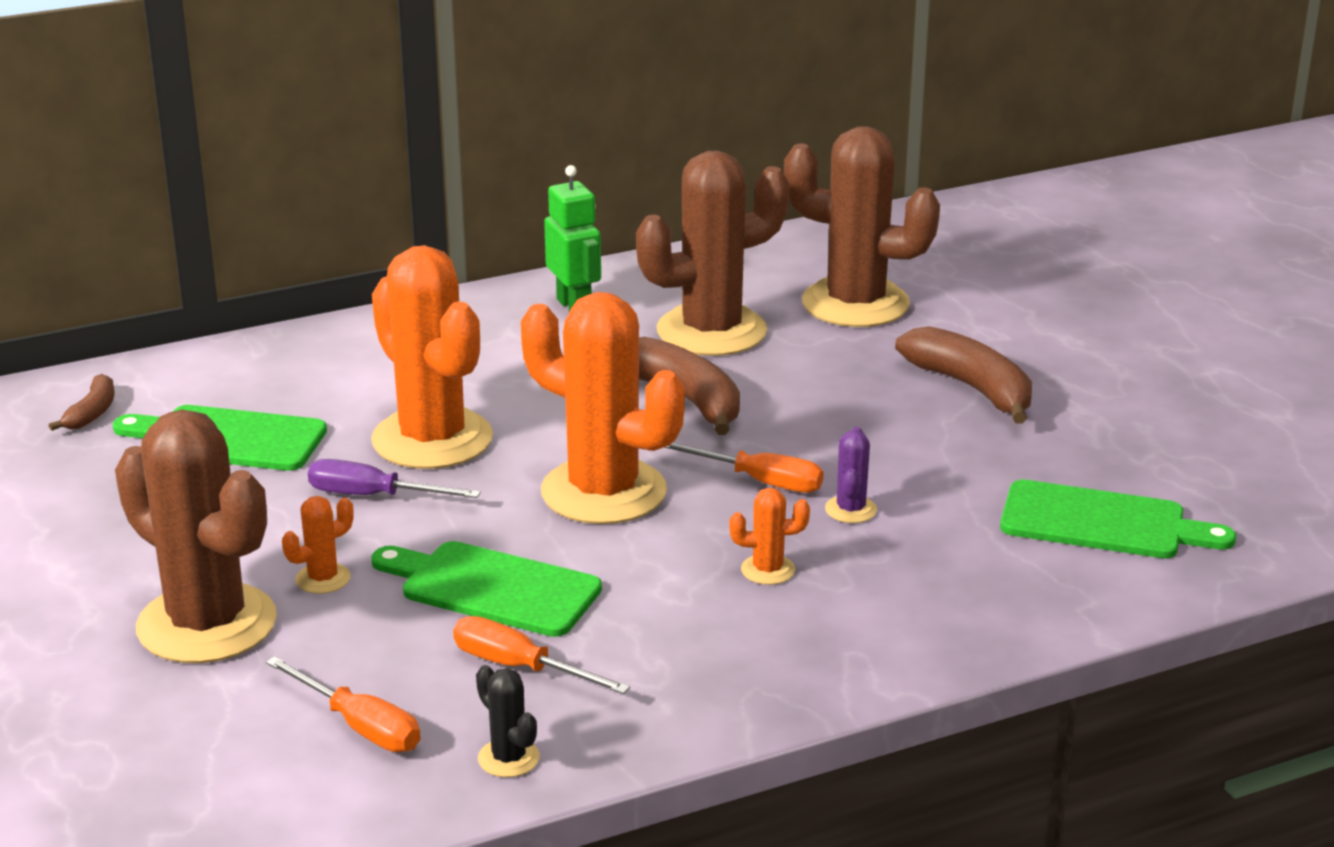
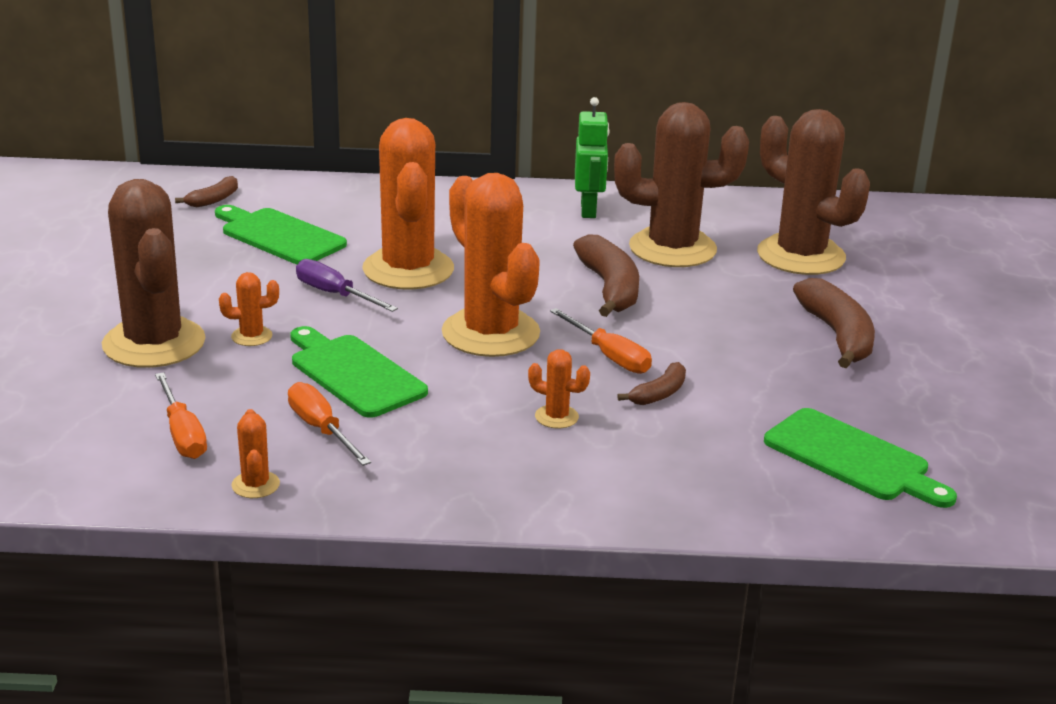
camera: 25 degrees right, 0 degrees up
black cactus [476,665,540,777] -> orange cactus [232,409,280,498]
purple cactus [825,427,877,523] -> brown banana [617,362,686,405]

